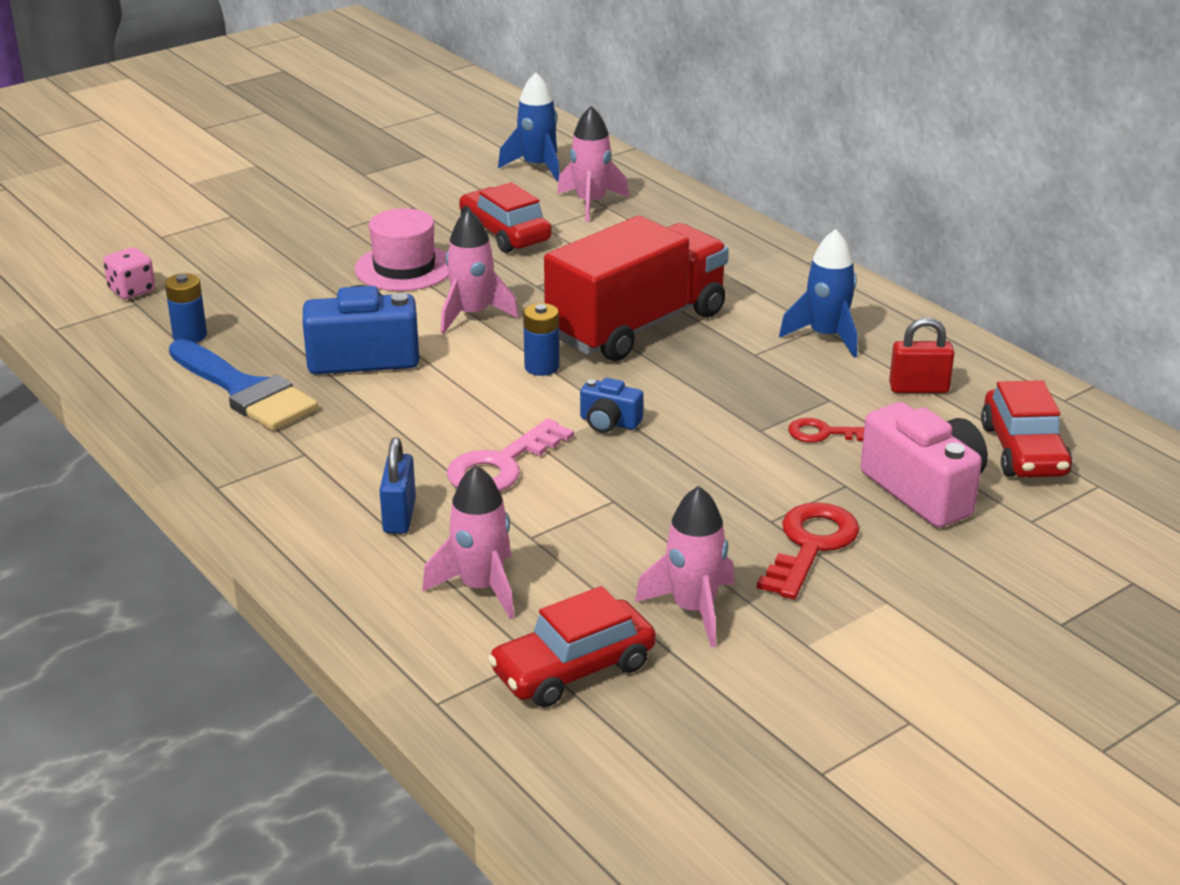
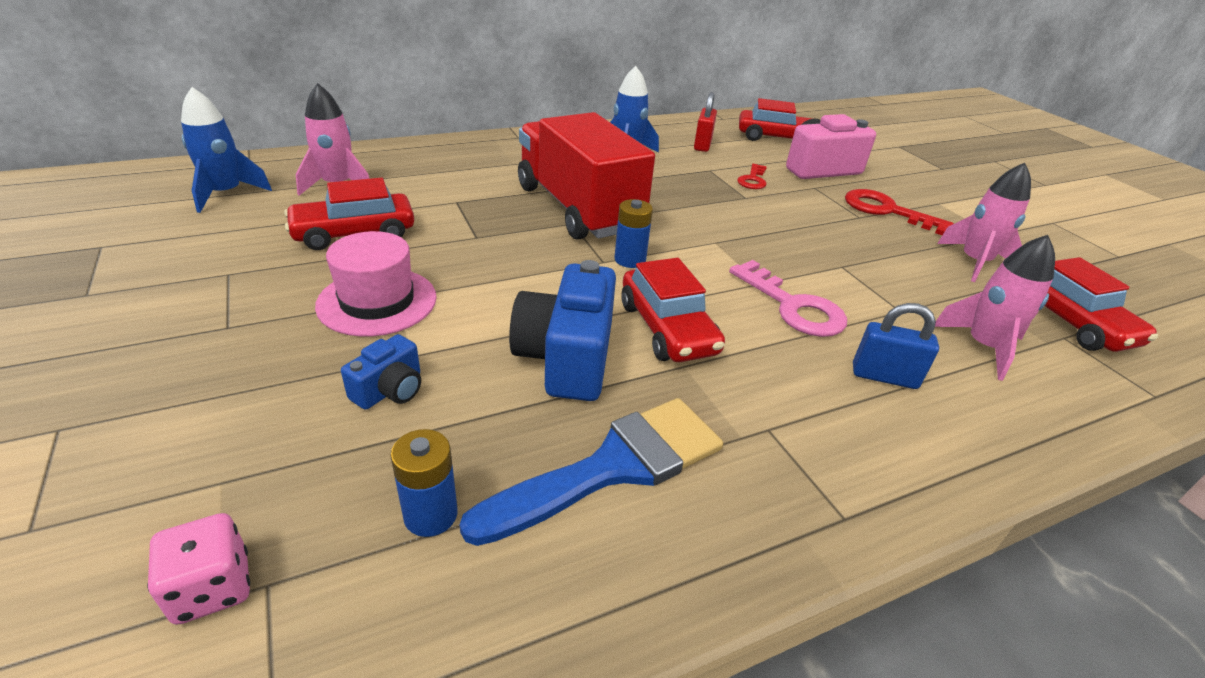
camera: 80 degrees left, 5 degrees up
pink rocket [441,209,519,334] -> none
blue camera [580,378,643,433] -> blue camera moved to [341,334,421,410]
none -> red car [622,258,725,362]

